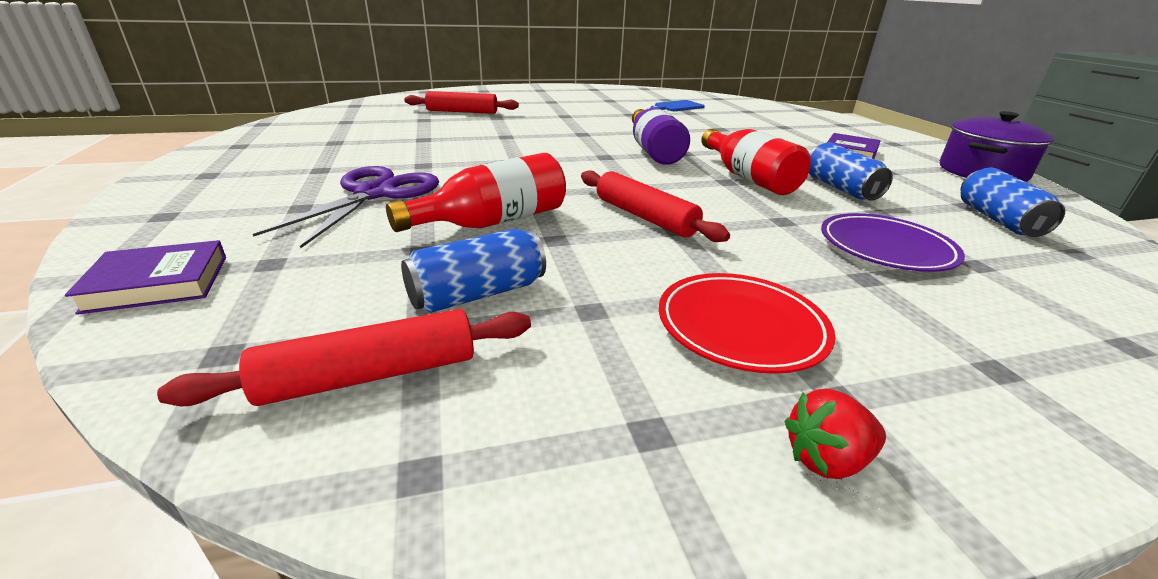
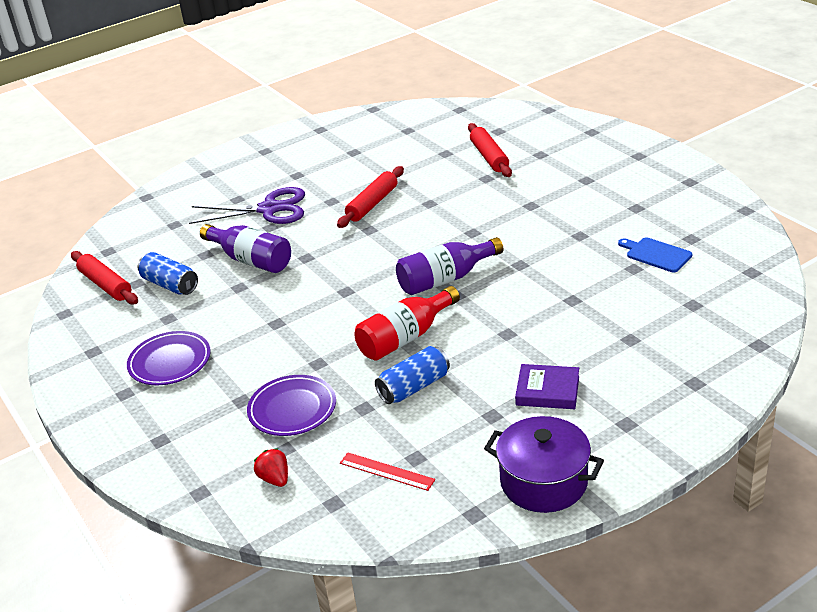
camera: 75 degrees right, 5 degrees up
purple book [65,240,226,315] -> none
red bottle [386,153,566,232] -> purple bottle [200,224,291,273]
red rolling pin [581,171,730,242] -> red rolling pin moved to [337,166,404,228]
red plate [659,273,835,374] -> purple plate [127,331,211,385]
red strawberry [784,389,886,479] -> red strawberry moved to [254,448,288,487]
blue can [961,168,1065,237] -> red ruler [340,453,435,491]

